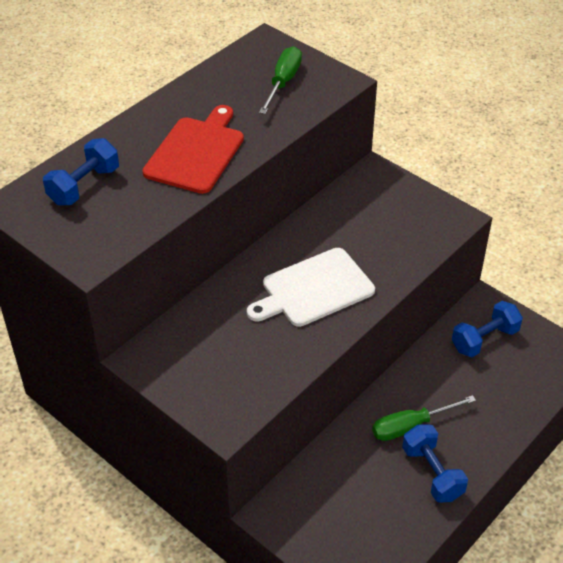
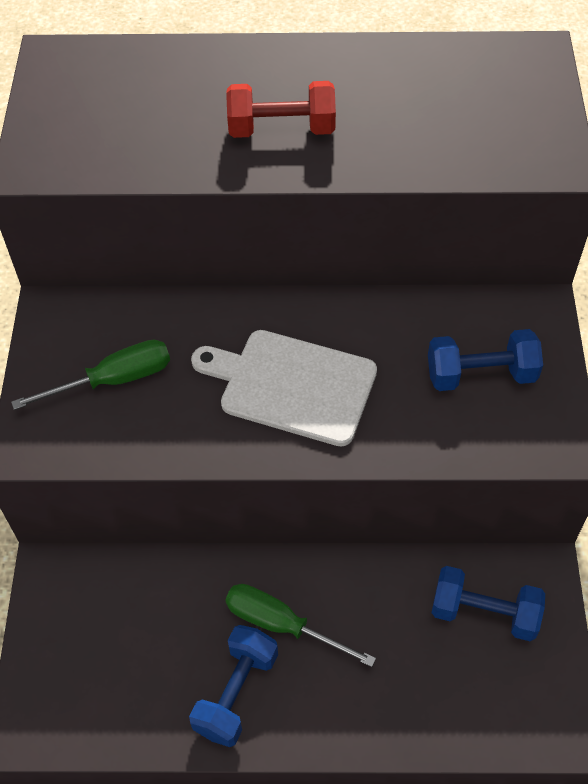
camera: 50 degrees right, 10 degrees up
blue dumbbell [43,138,119,205] -> blue dumbbell moved to [428,329,543,391]
red cutting board [142,105,244,194] -> red dumbbell [226,81,336,138]
green screwdriver [259,46,302,114] -> green screwdriver moved to [11,340,170,410]

